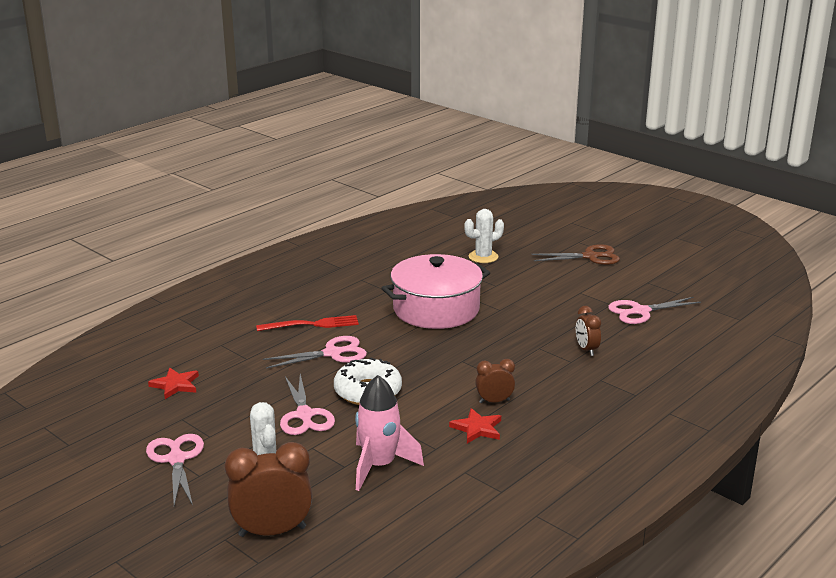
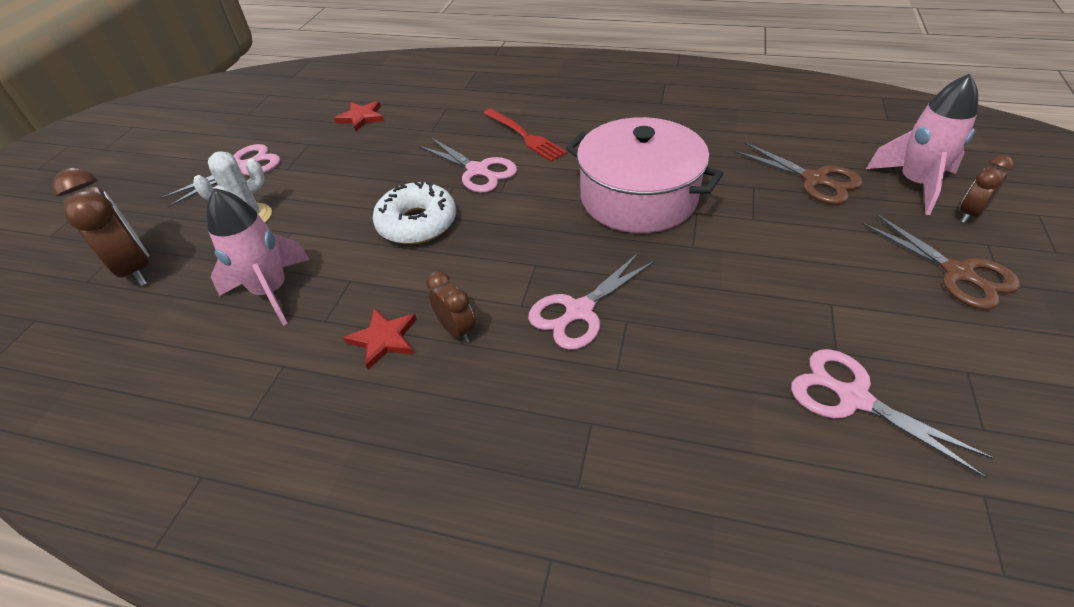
camera: 65 degrees right, 20 degrees up
pink scissors [280,374,335,435] -> pink scissors moved to [528,252,655,350]
white cactus [464,209,504,263] -> brown scissors [734,142,863,204]
brown clock [576,306,601,356] -> brown clock moved to [960,155,1014,223]
none -> pink rocket [866,74,978,215]

